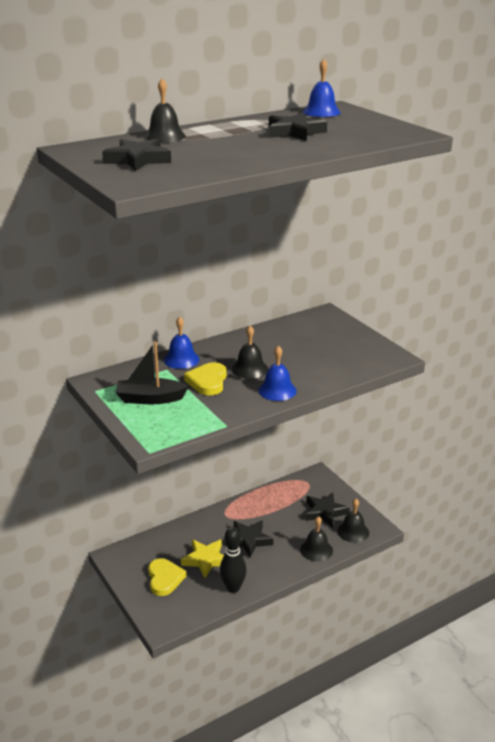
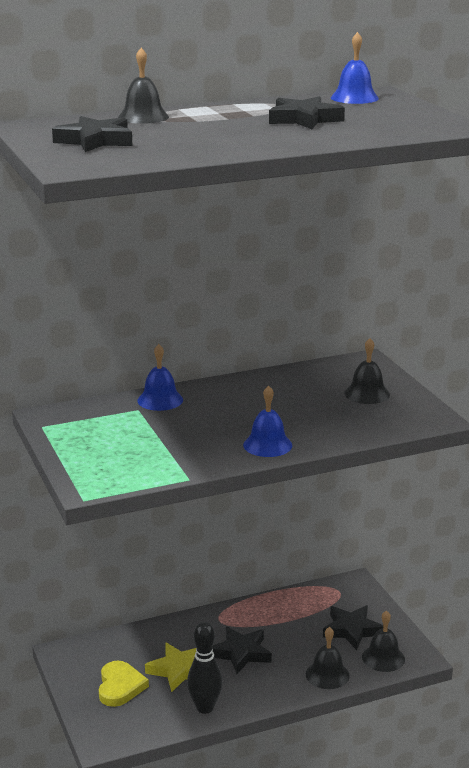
camera: 10 degrees right, 5 degrees down
black boat [115,342,189,404] -> none
yellow heart [184,362,227,395] -> none
black bell [232,326,268,379] -> black bell moved to [344,338,390,404]

